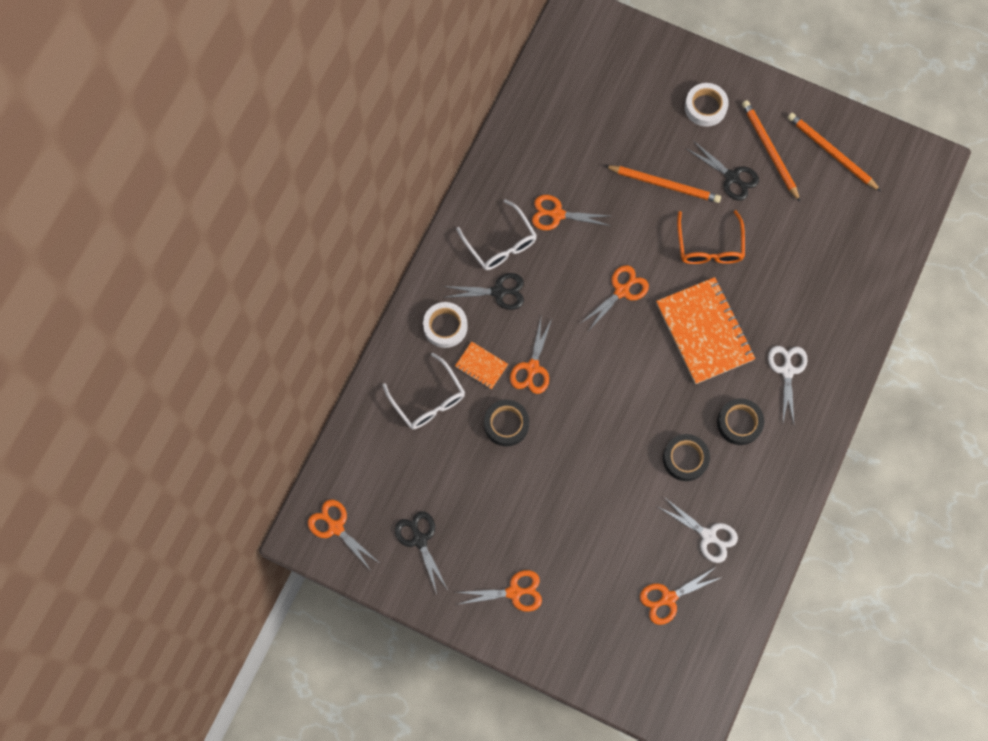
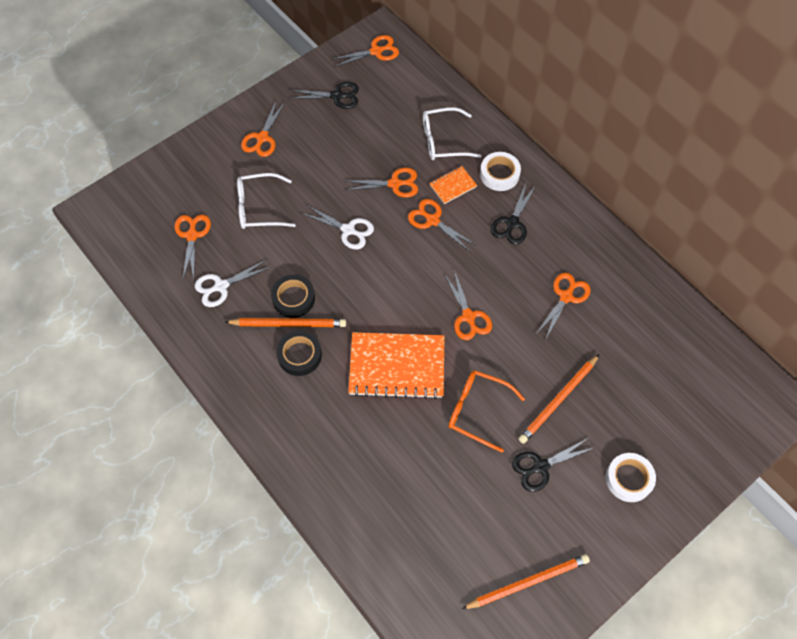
camera: 115 degrees right, 10 degrees down
white glasses [456,199,537,270] -> white glasses moved to [237,173,296,229]
black tape [484,400,529,446] -> orange scissors [346,168,418,198]
orange pencil [742,100,800,202] -> orange pencil moved to [225,318,346,327]
white scissors [768,346,808,423] -> white scissors moved to [301,205,374,249]

